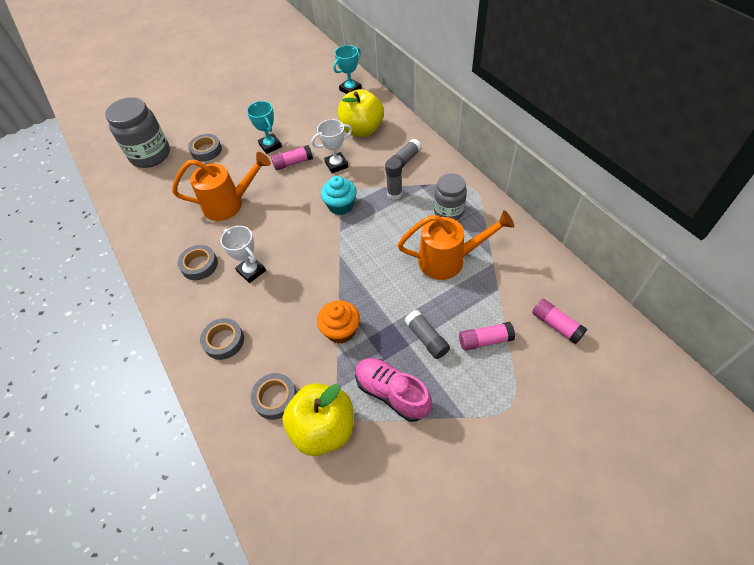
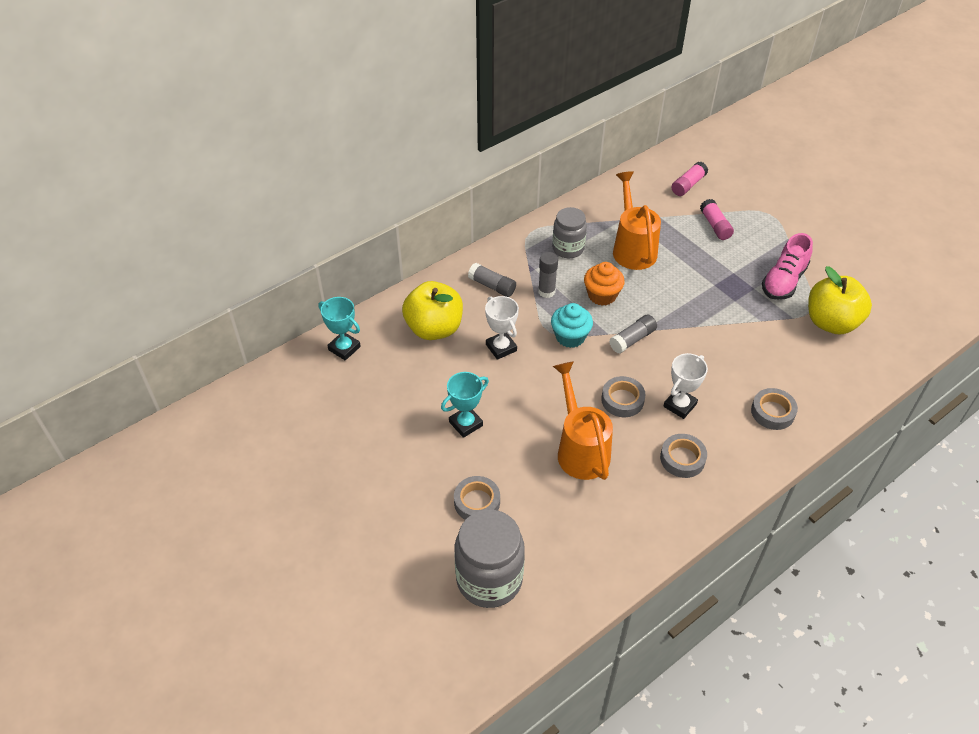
camera: 100 degrees left, 5 degrees down
grey tape [251,373,297,420] -> grey tape moved to [601,376,645,417]
pink glue stick [271,145,313,170] -> none
orange cupcake [317,300,360,344] -> orange cupcake moved to [584,262,625,306]
grey glue stick [404,310,450,359] -> grey glue stick moved to [609,314,657,353]

